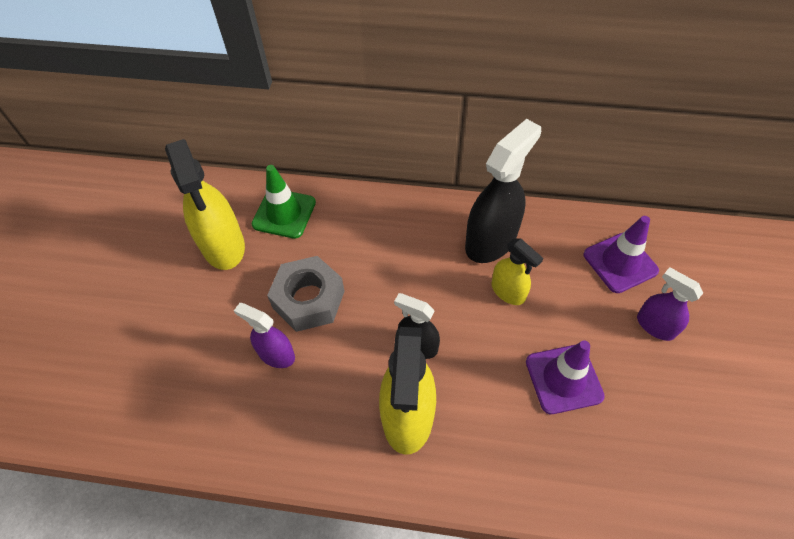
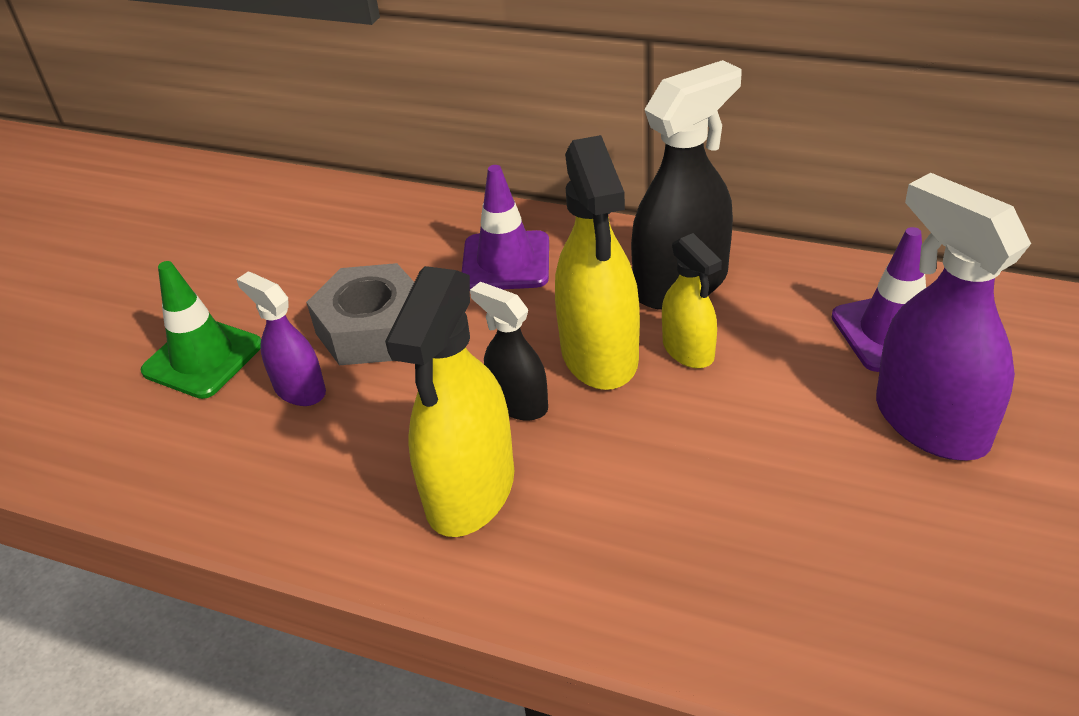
camera: 15 degrees right, 15 degrees down
yellow spray bottle [165,139,245,270] -> yellow spray bottle moved to [555,135,640,390]
green traffic cone [252,165,316,239] -> green traffic cone moved to [141,261,261,399]
purple traffic cone [526,340,605,414] -> purple traffic cone moved to [462,165,549,289]
purple spray bottle [637,267,703,341] -> purple spray bottle [876,173,1031,460], size x1.77

